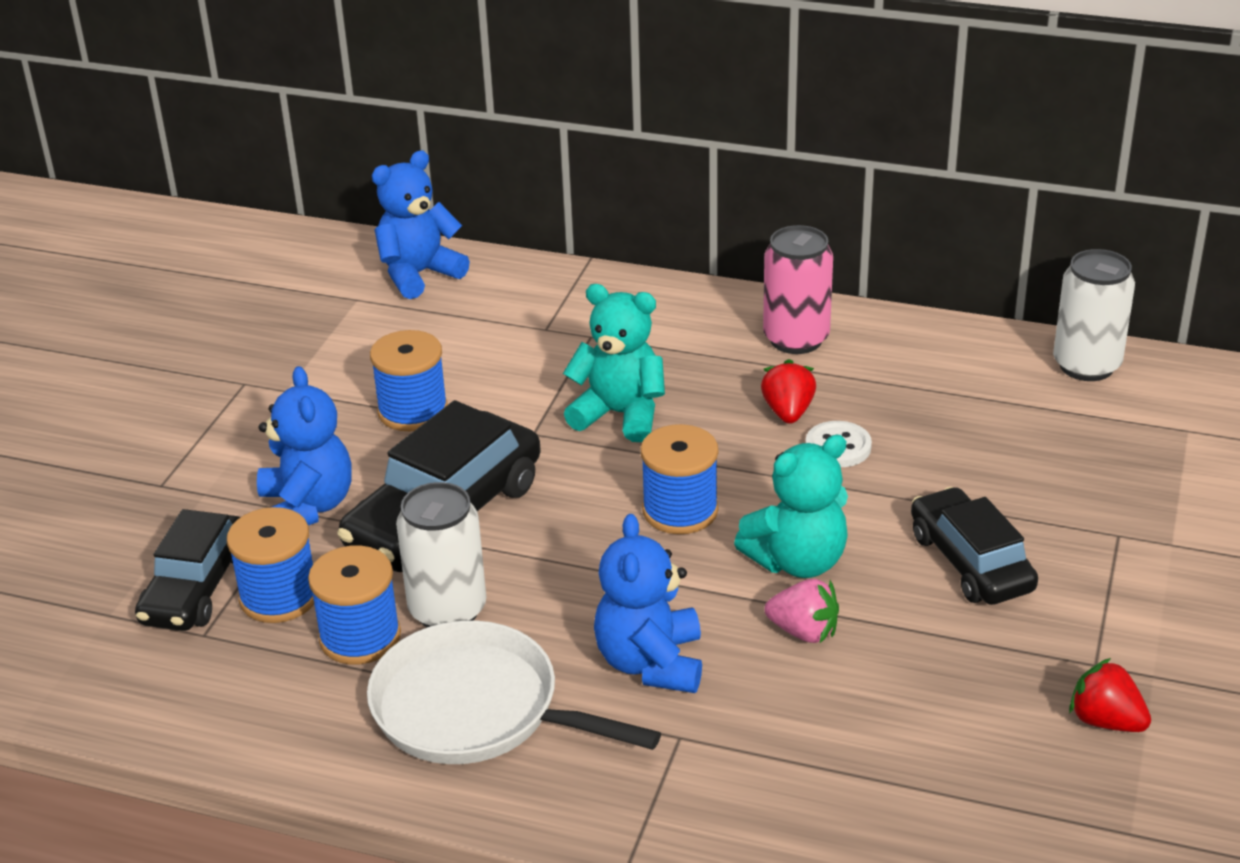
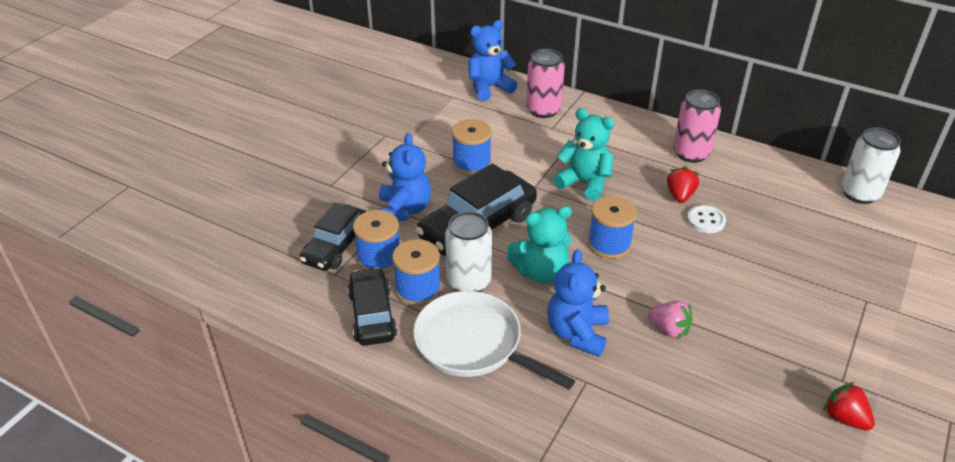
camera: 10 degrees right, 5 degrees up
turquoise teddy bear [734,435,848,578] -> turquoise teddy bear moved to [507,206,572,284]
black car [911,487,1038,605] -> black car moved to [348,267,397,346]
none -> pink can [526,49,565,118]

